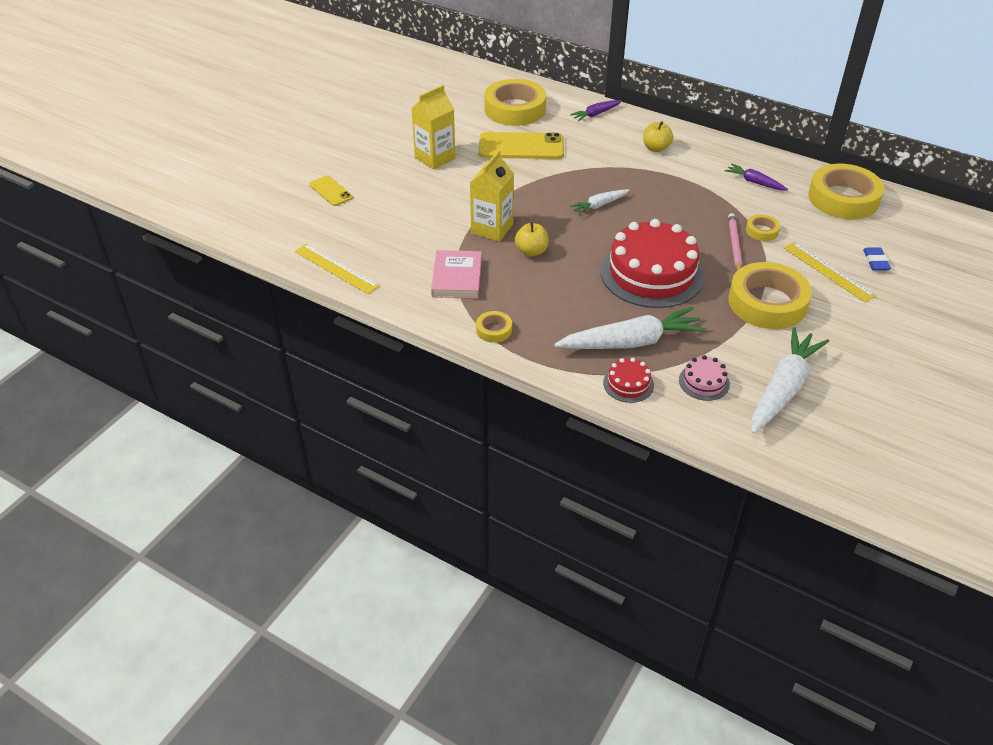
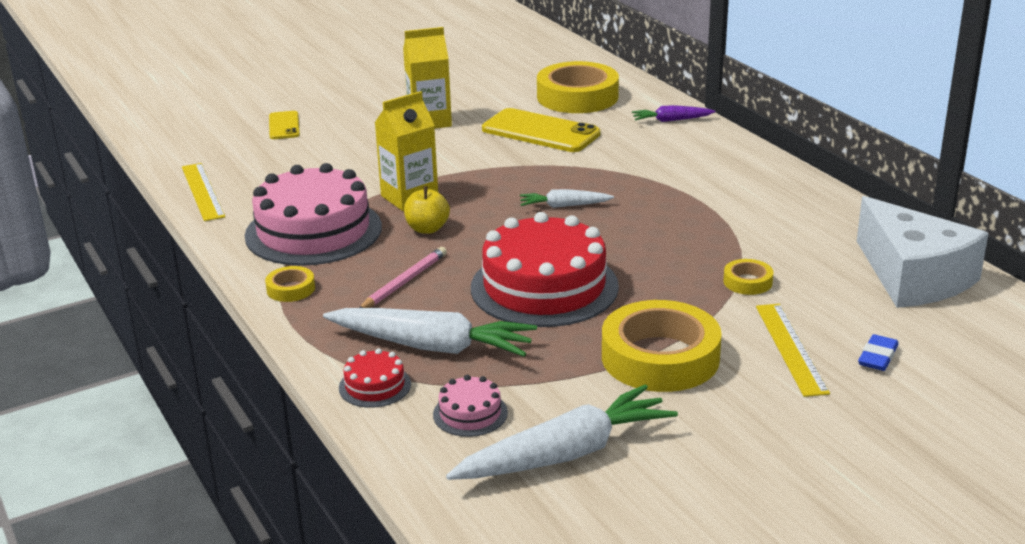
camera: 30 degrees right, 15 degrees down
pink book [431,250,482,299] -> pink cake [245,163,382,266]
yellow apple [643,121,673,152] -> none
purple carrot [725,163,788,190] -> none
pink pencil [728,213,742,271] -> pink pencil moved to [359,247,447,308]
yellow tape [808,164,884,219] -> white cheese [857,196,989,308]

